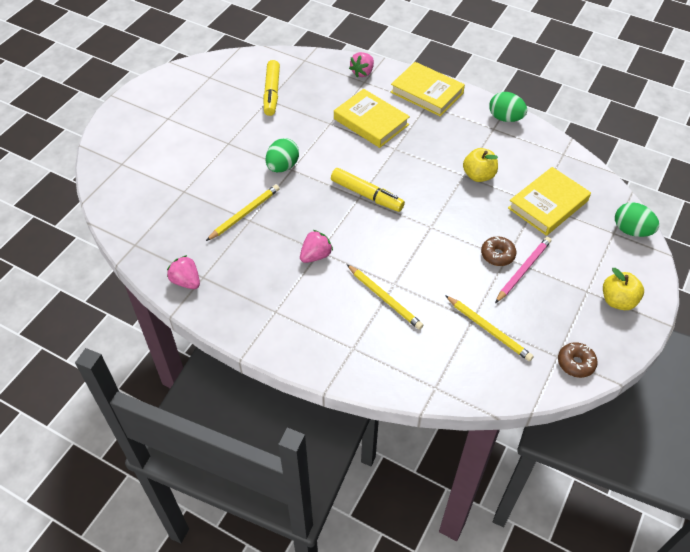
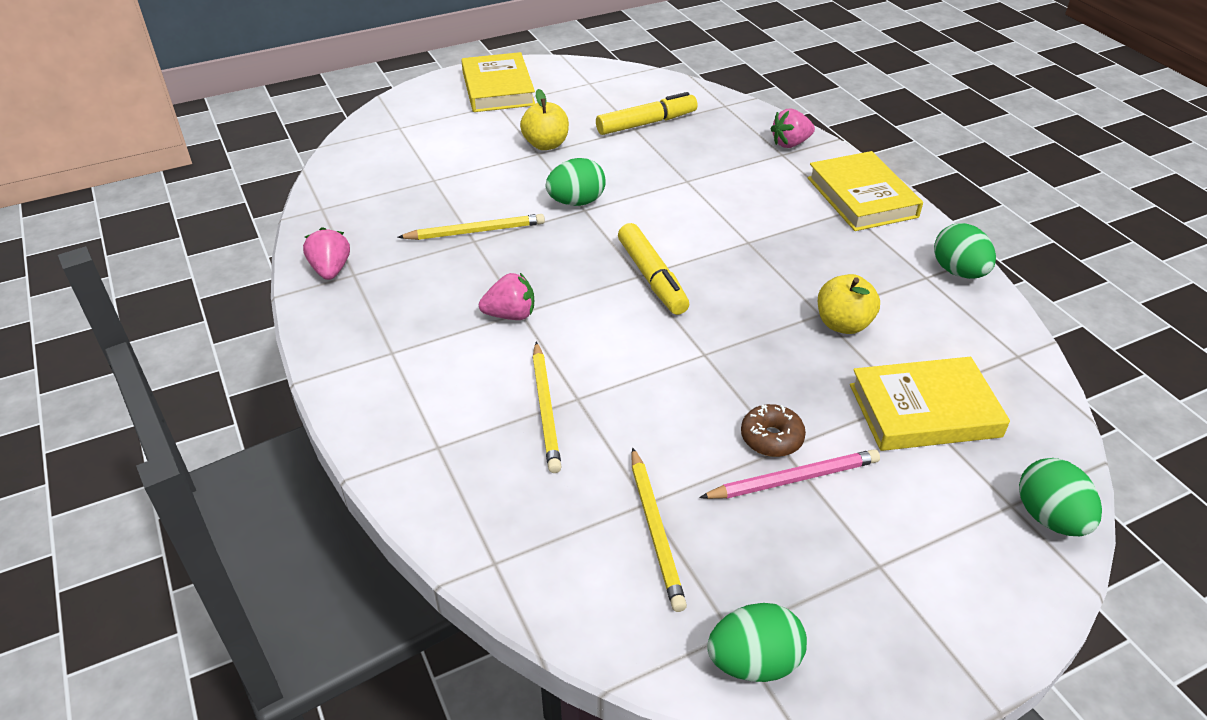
camera: 35 degrees right, 10 degrees down
yellow marker [263,60,280,116] -> yellow marker turned 150 degrees counterclockwise [596,92,698,135]
yellow book [334,89,410,148] -> yellow book moved to [461,52,535,112]
brown donut [558,342,598,378] -> green egg [707,603,807,682]
yellow apple [603,268,644,310] -> yellow apple moved to [520,89,569,150]

